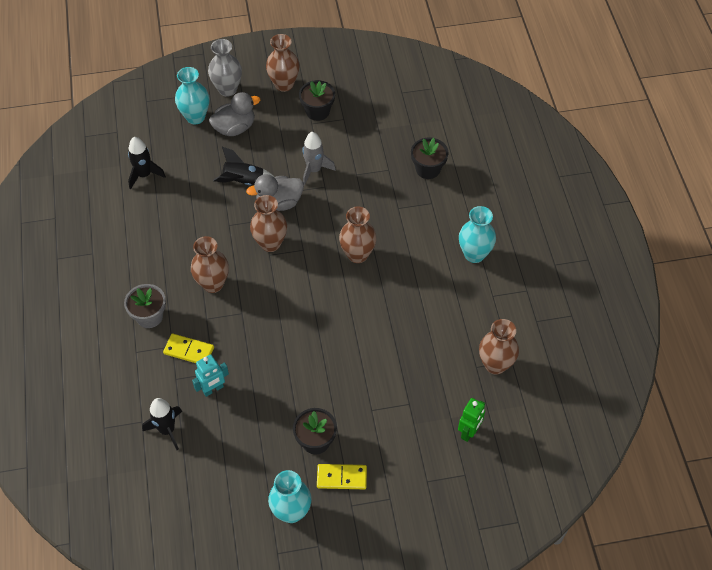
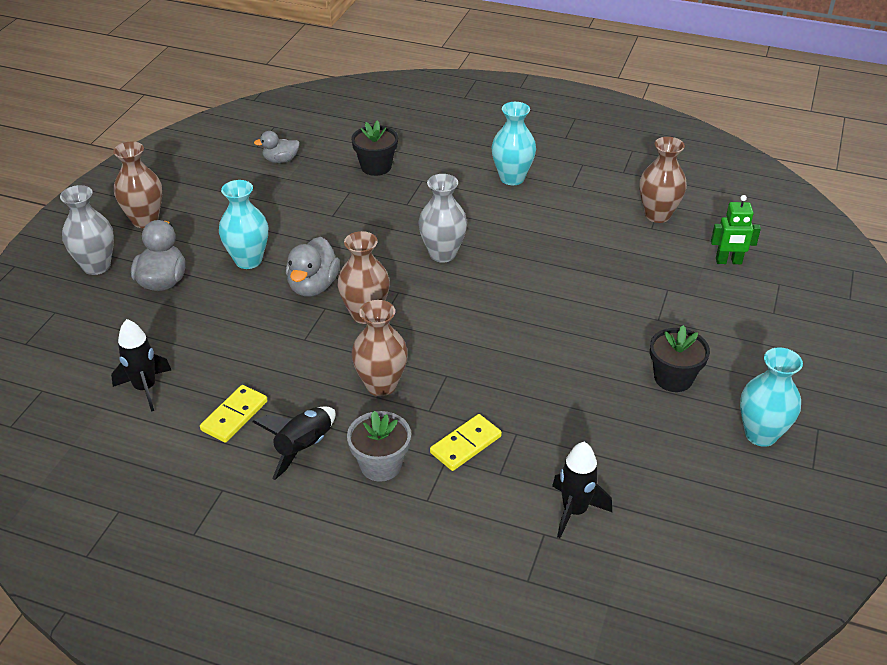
camera: 60 degrees left, 15 degrees down
turquoise vase [175,67,209,124] -> turquoise vase moved to [219,180,268,269]
turquoise robot [192,354,229,397] -> none
black rocket [213,147,274,185] -> black rocket moved to [253,407,335,480]
black flower pot [299,80,335,121] -> none
grey rocket [302,132,336,186] -> none
yellow domino [317,464,367,489] -> yellow domino moved to [200,385,268,443]
brown vase [339,206,377,263] -> grey vase [418,174,467,263]
green robot [458,398,485,442] -> green robot turned 120 degrees clockwise [711,195,761,264]
none -> grey duck [254,131,300,163]

